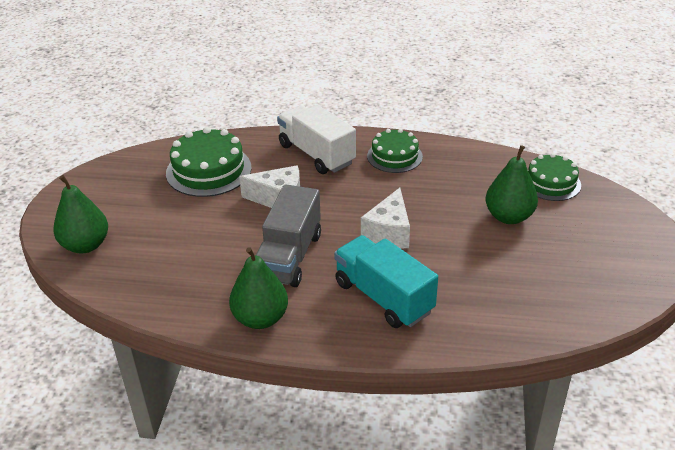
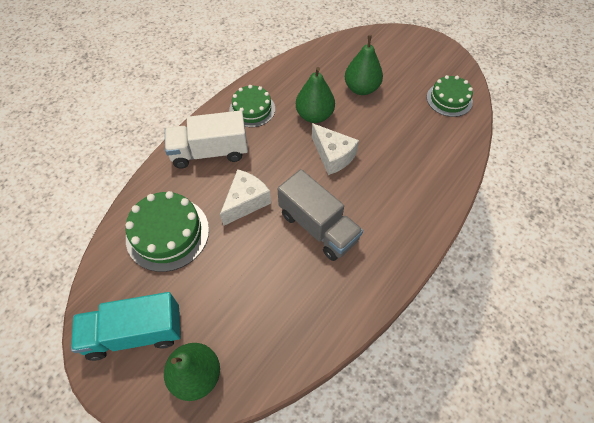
camera: 60 degrees left, 20 degrees up
green pear [229,247,288,329] -> green pear moved to [296,67,335,123]
turquoise truck [334,235,438,328] -> turquoise truck moved to [71,292,181,361]
green cake [528,153,581,201] -> green cake moved to [427,75,473,117]

